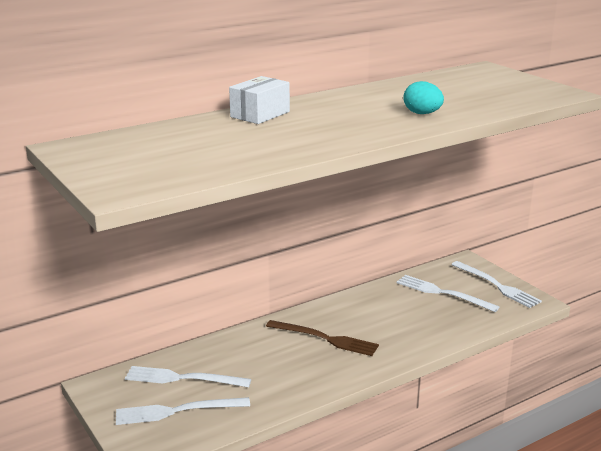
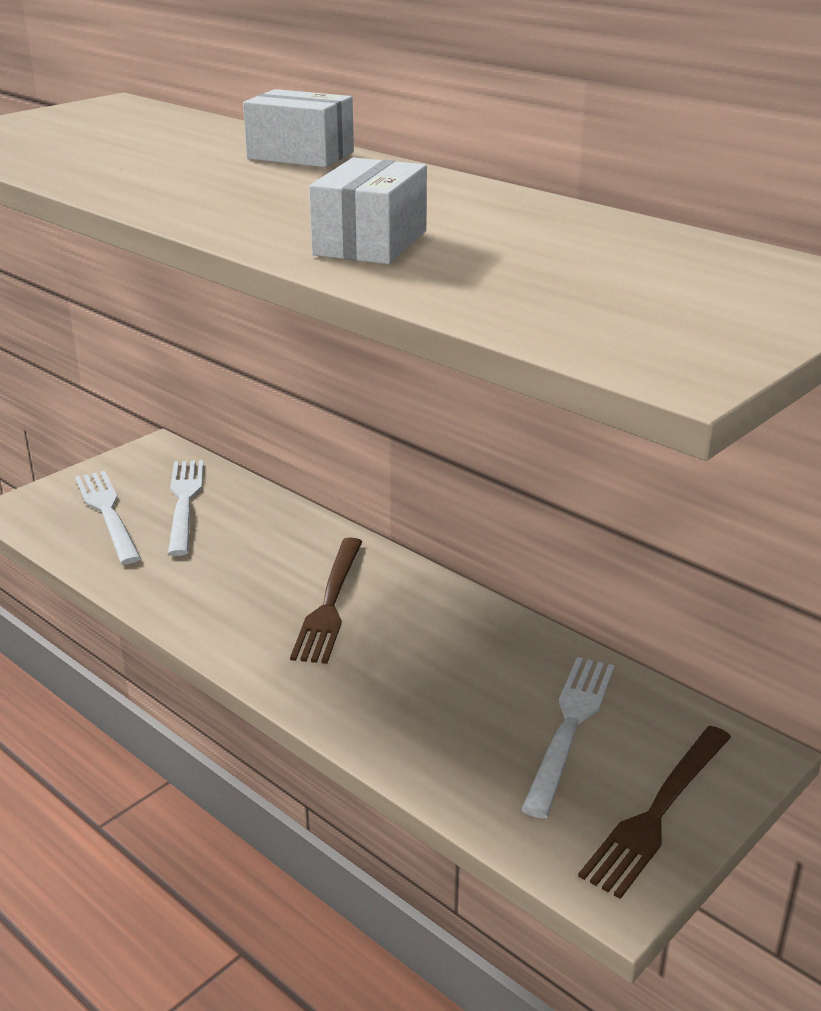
camera: 75 degrees right, 5 degrees up
turquoise egg [403,81,444,114] -> white box [309,158,427,264]
white fork [451,261,542,308] -> brown fork [578,726,731,899]

